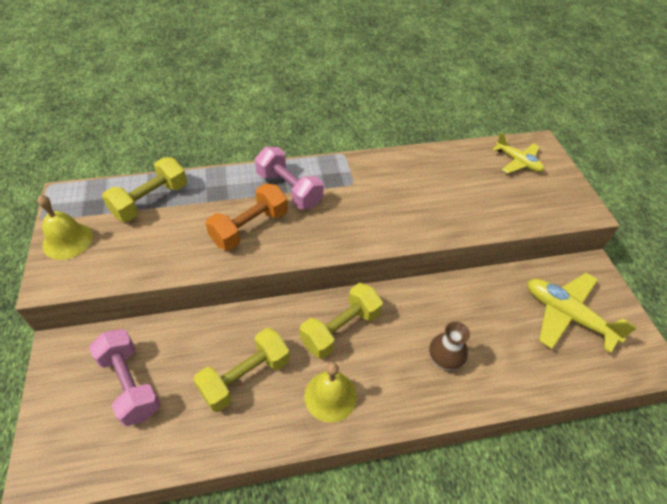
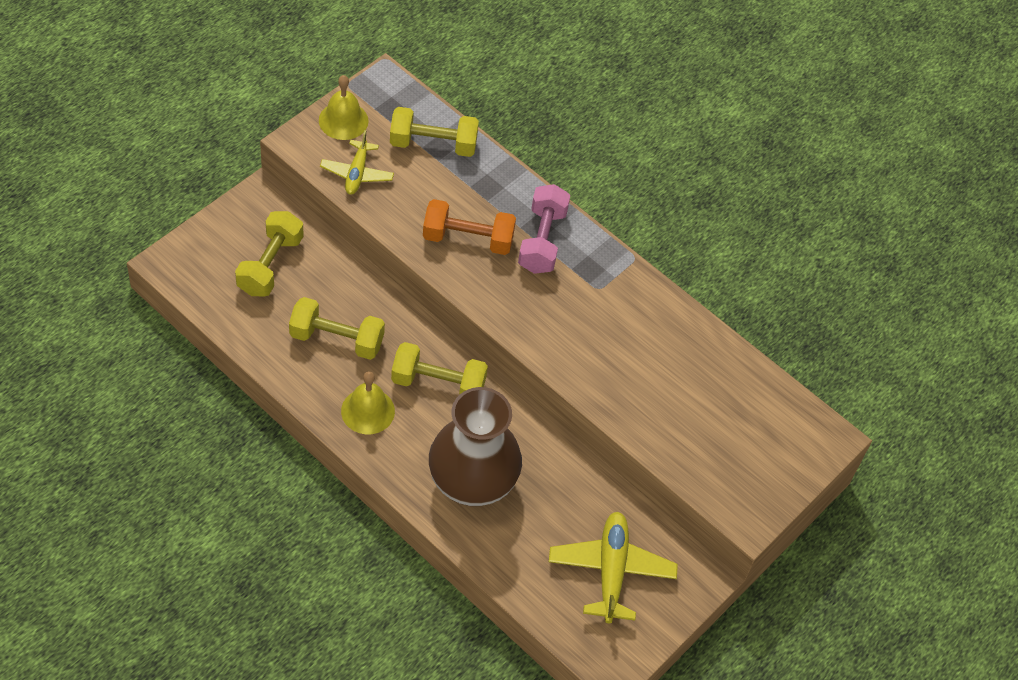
camera: 50 degrees right, 5 degrees up
pink dumbbell [89,329,161,426] -> yellow dumbbell [235,211,304,296]
brown vase [429,321,470,370] -> brown vase [429,387,522,506], size x2.24
yellow plane [492,133,544,174] -> yellow plane moved to [320,130,394,195]

